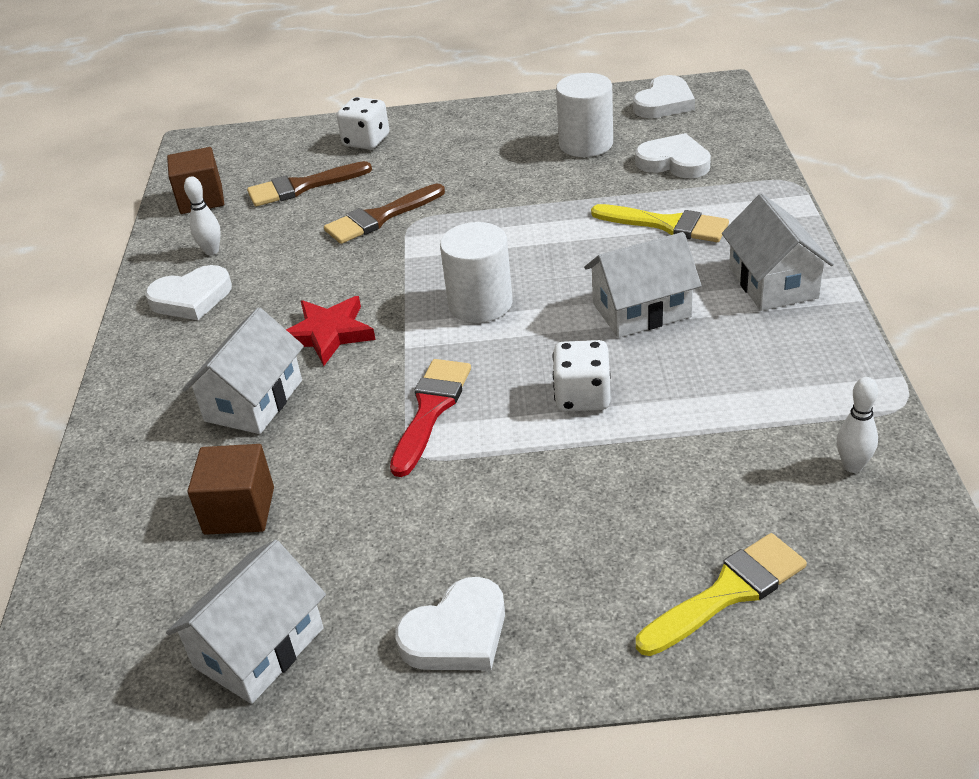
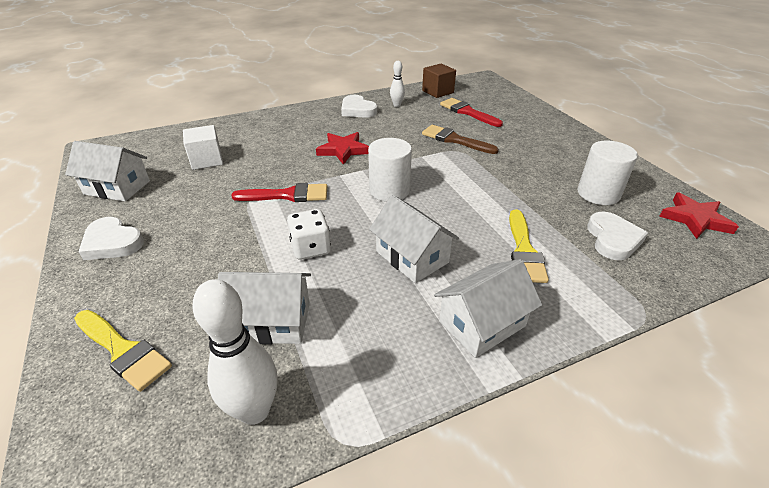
camera: 65 degrees right, 0 degrees up
white house [182,307,304,434] -> white house moved to [218,272,311,345]
brown cube [188,444,274,535] -> white cube [183,125,223,170]
brown brush [247,161,372,207] -> red brush [440,98,503,127]
white dice [337,97,389,150] -> none
white heart [633,75,695,118] -> red star [659,192,739,239]
white bowling pin [837,377,878,473] -> white bowling pin [192,279,277,425], size x1.85

